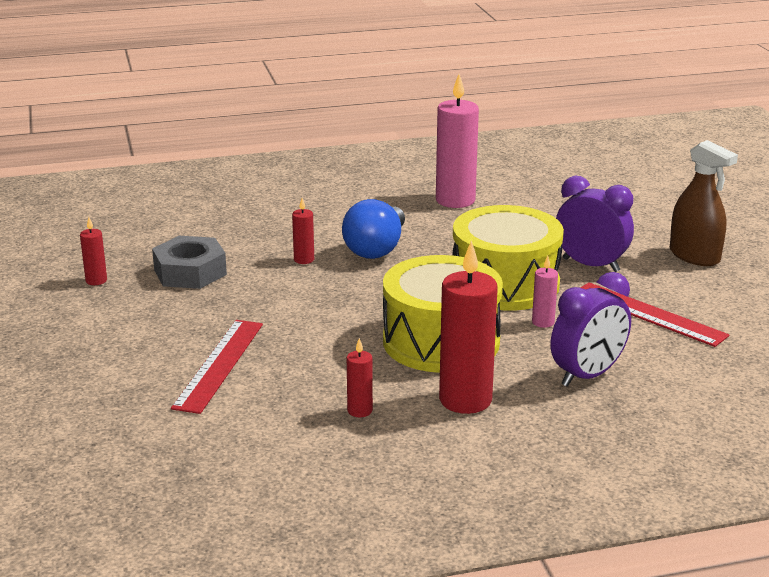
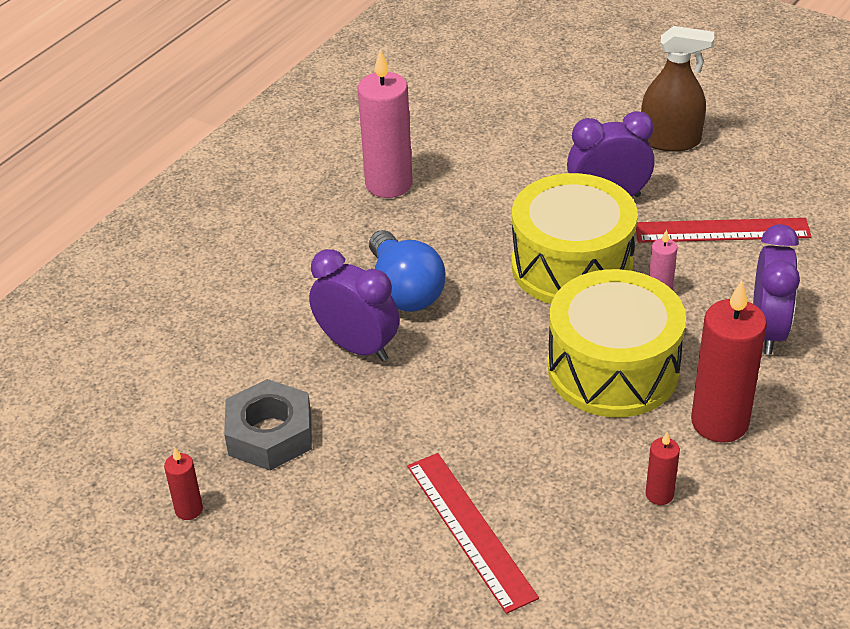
camera: 40 degrees left, 15 degrees up
red candle [292,198,314,264] -> purple clock [309,249,399,361]

